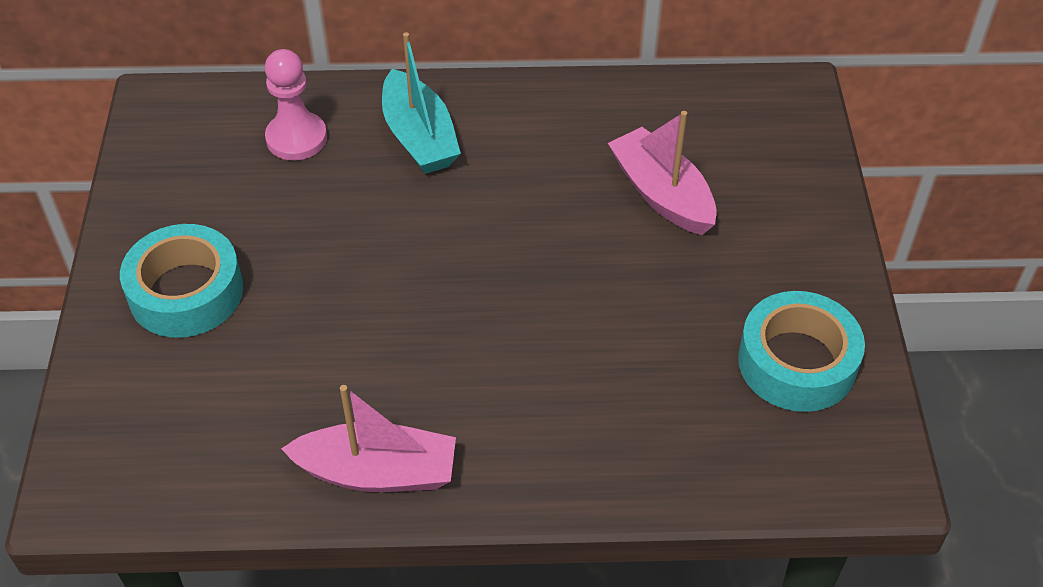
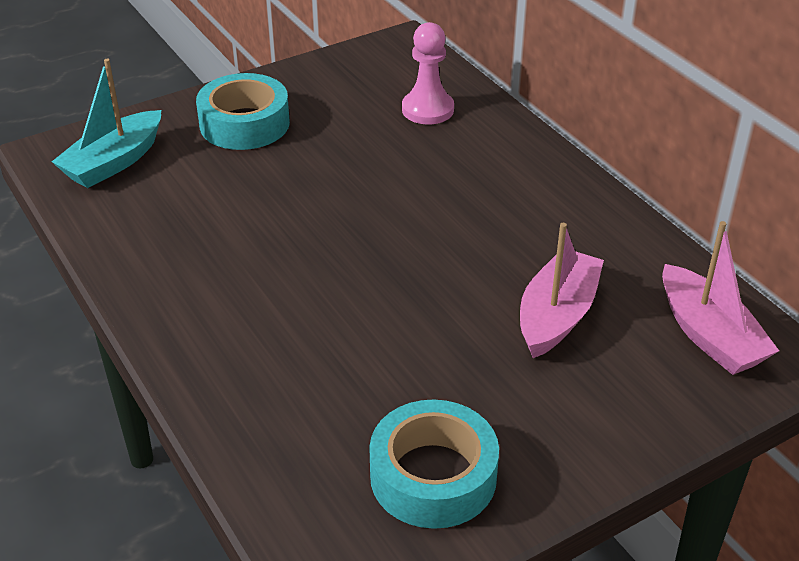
camera: 60 degrees right, 10 degrees down
pink boat [281,385,456,492] -> pink boat moved to [662,221,779,375]
turquoise boat [382,32,461,174] -> turquoise boat moved to [52,59,161,188]

